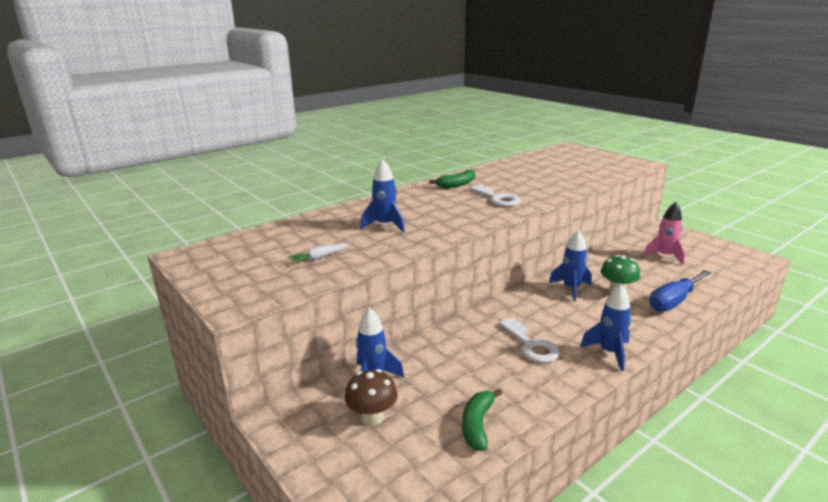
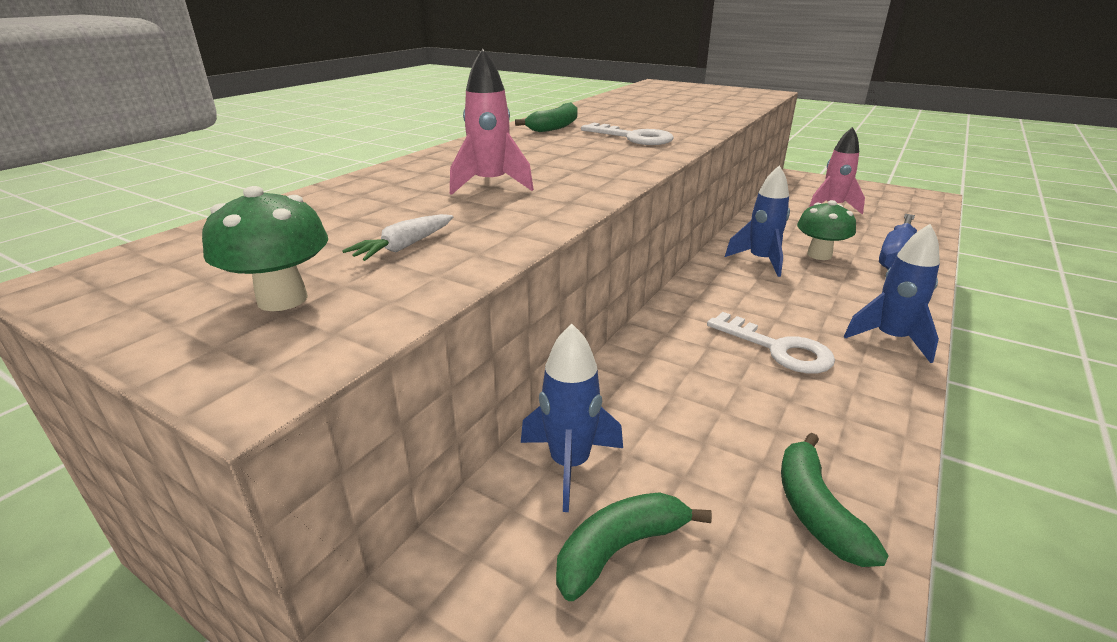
camera: 20 degrees left, 5 degrees up
brown mushroom [345,369,398,426] -> green banana [556,492,712,601]
blue rocket [360,159,405,233] -> pink rocket [450,49,534,195]
none -> green mushroom [202,186,328,311]

